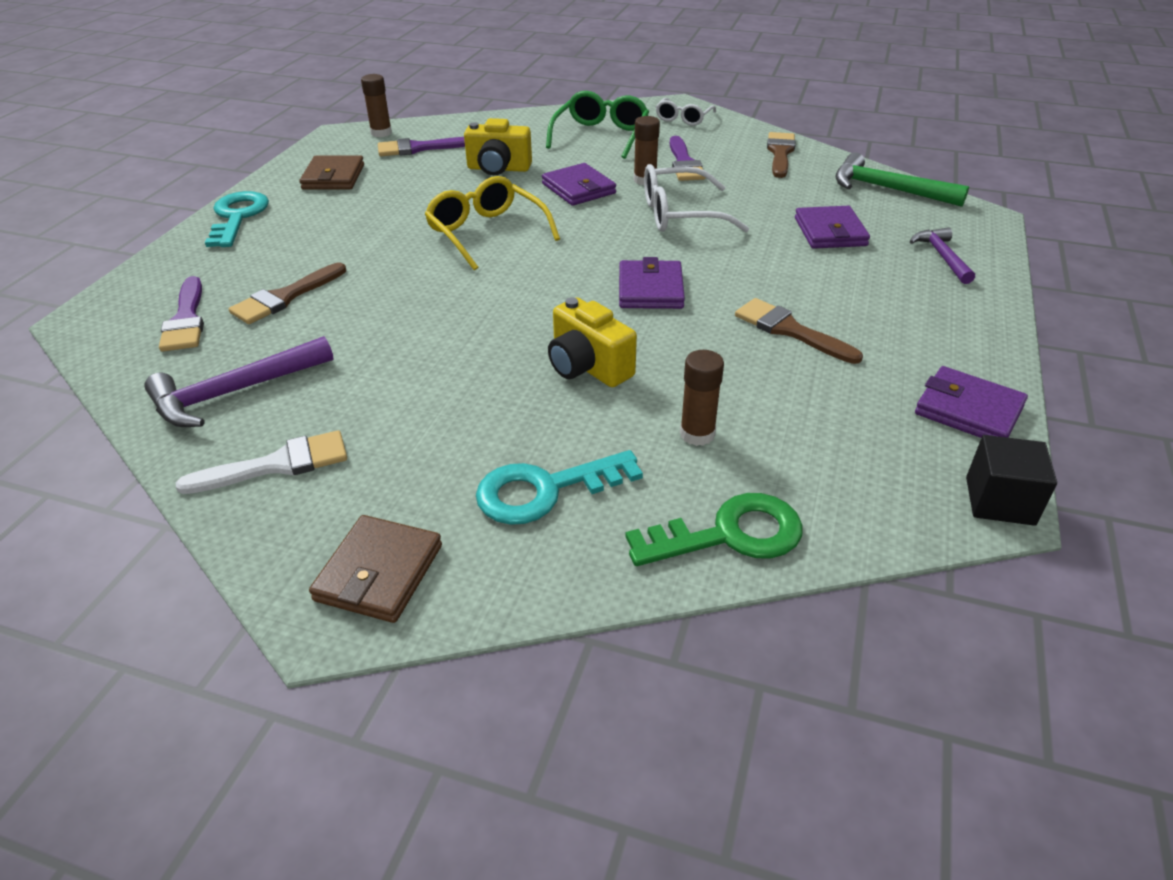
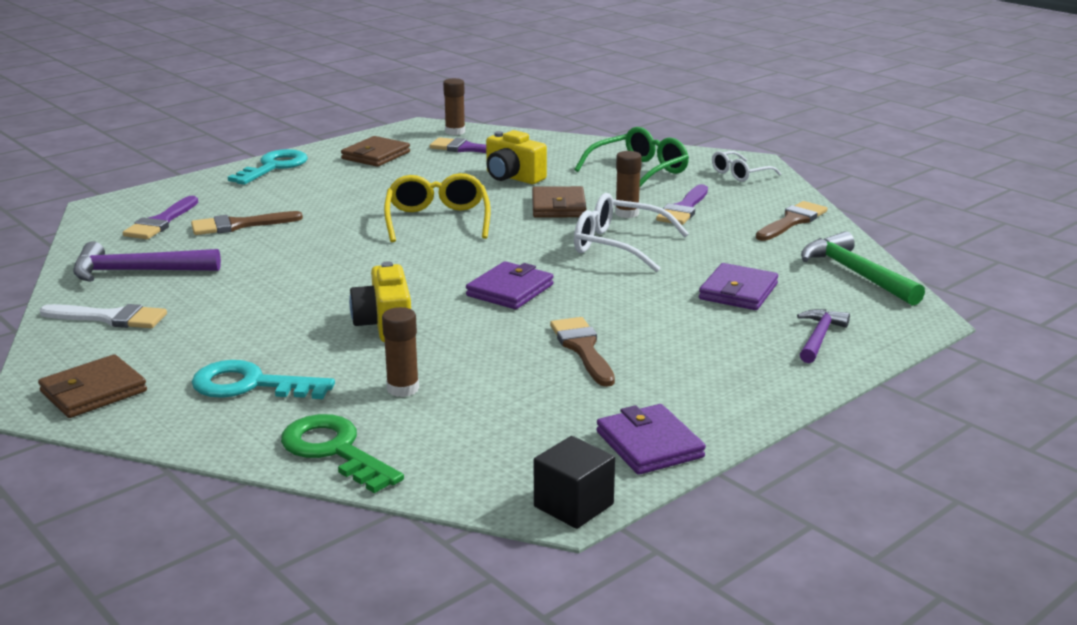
camera: 30 degrees right, 15 degrees down
purple wallet [542,163,616,206] -> brown wallet [532,186,586,218]
green key [626,493,803,566] -> green key turned 150 degrees counterclockwise [281,414,404,493]

